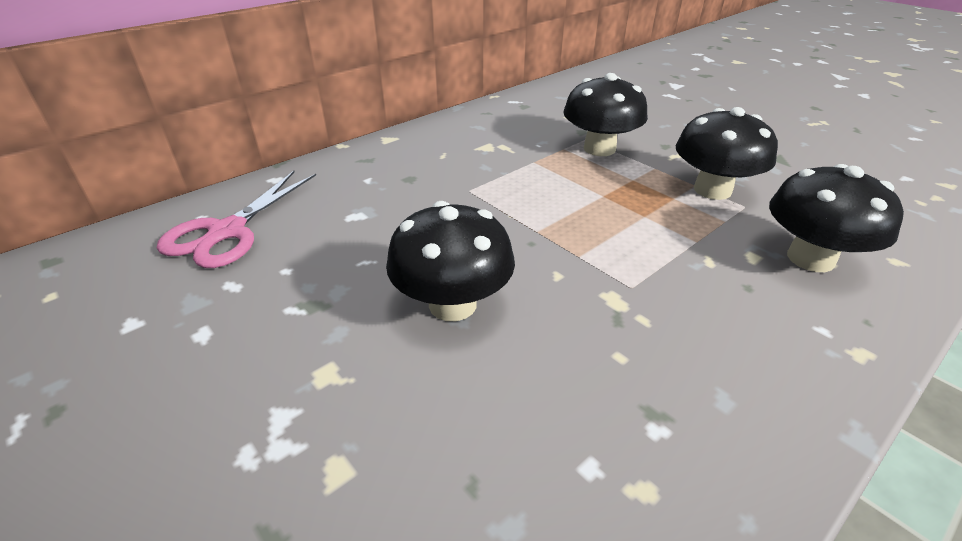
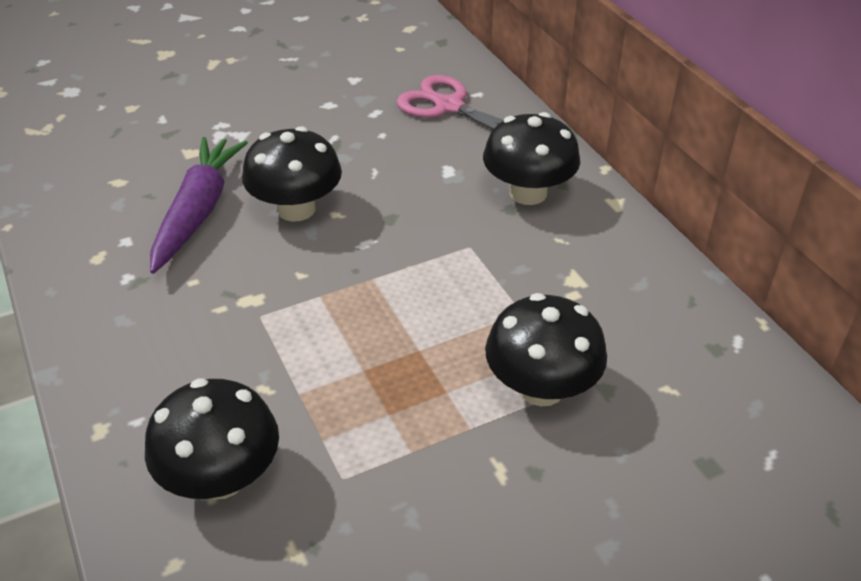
camera: 105 degrees right, 5 degrees up
black mushroom [676,107,778,200] -> black mushroom moved to [483,112,580,205]
none -> purple carrot [150,137,248,274]

